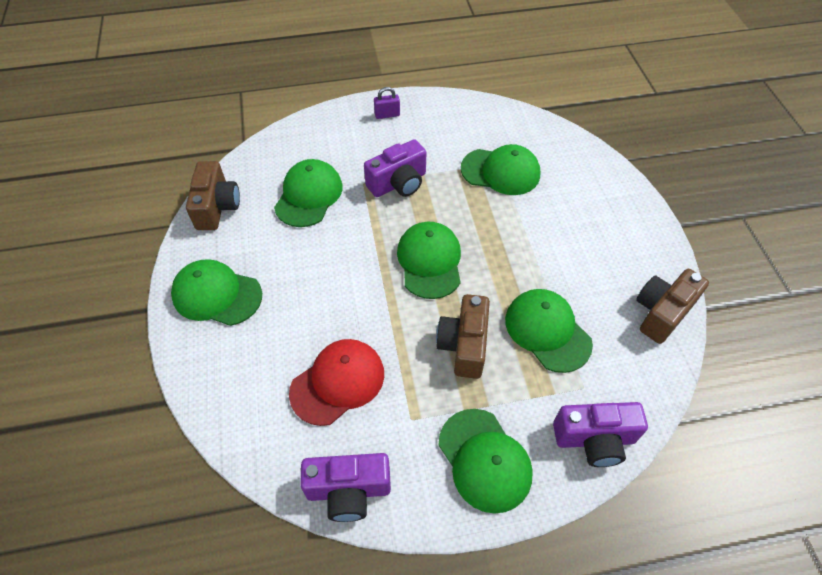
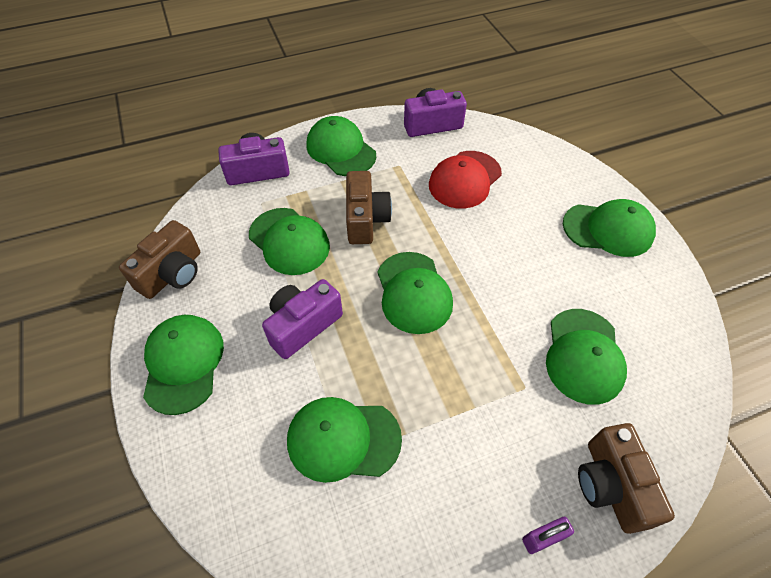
camera: 170 degrees right, 0 degrees up
brown camera [186,161,240,230] -> brown camera moved to [578,423,675,534]
purple camera [364,139,426,197] -> purple camera moved to [262,279,343,359]
none -> green cap [143,315,224,415]

